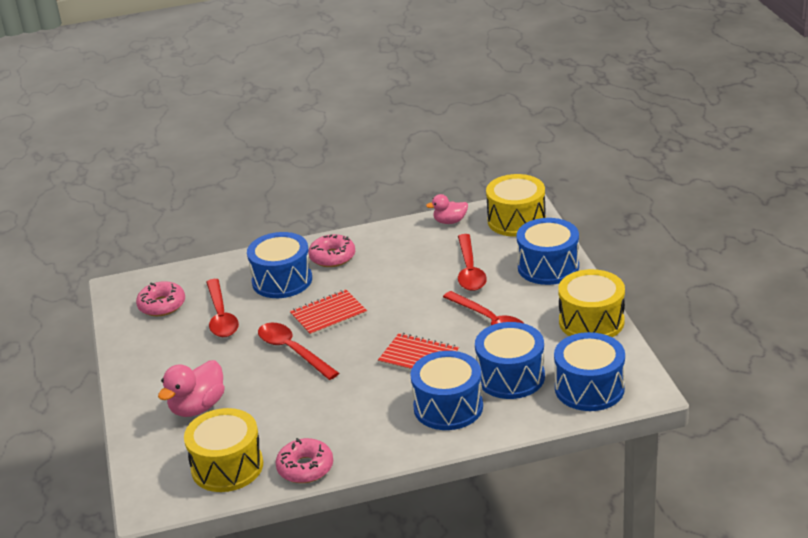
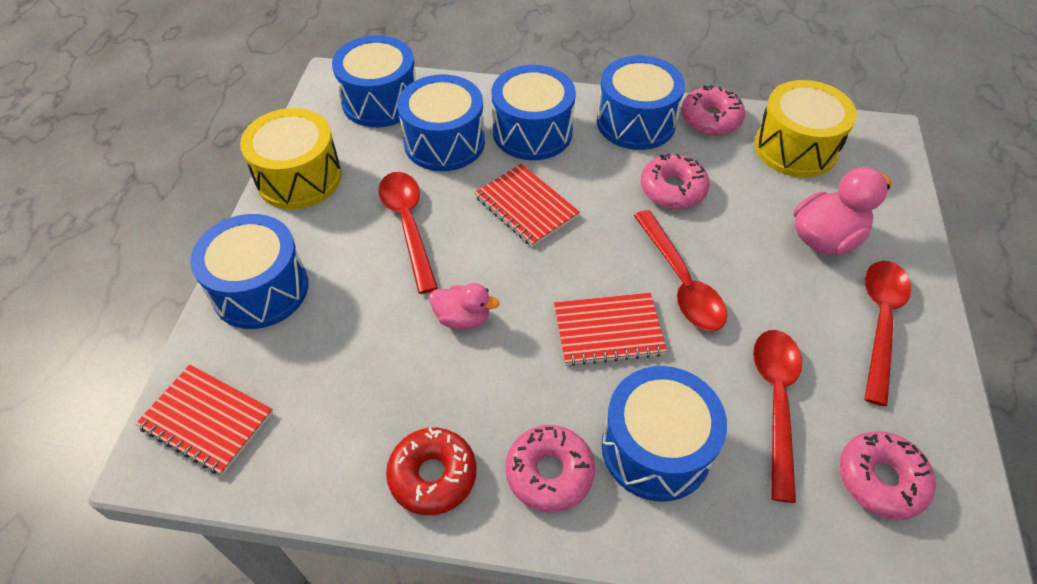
camera: 160 degrees left, 20 degrees up
pink duck [426,194,468,224] -> pink duck moved to [429,283,500,329]
red spoon [458,234,487,291] -> red spoon moved to [864,261,911,406]
yellow drum [486,174,546,237] -> red notebook [136,365,273,475]
none -> red donut [386,428,476,515]
none -> blue drum [597,55,685,150]
none -> pink donut [641,153,710,209]

